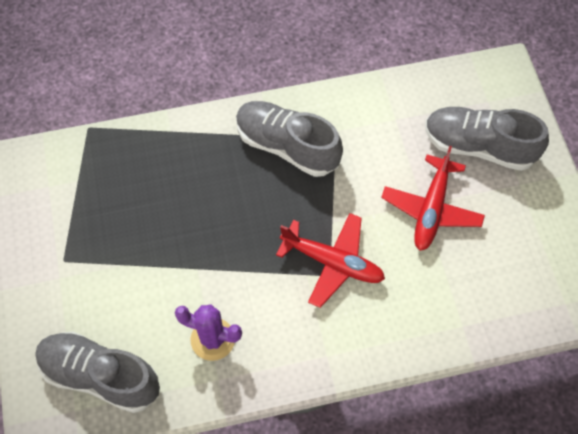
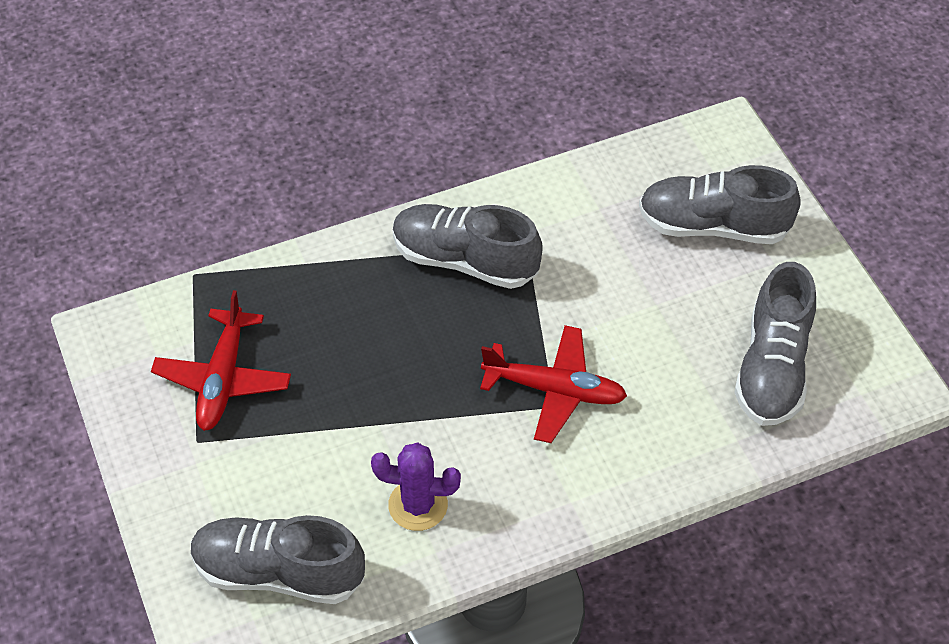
camera: 10 degrees left, 10 degrees down
red plane [381,146,485,251] -> red plane moved to [151,290,291,431]
none -> grey shoe [734,262,816,426]

